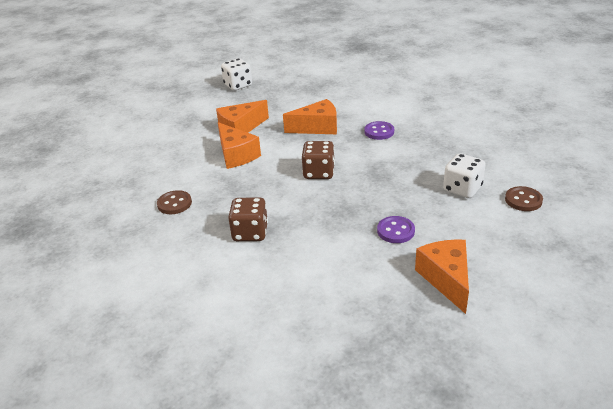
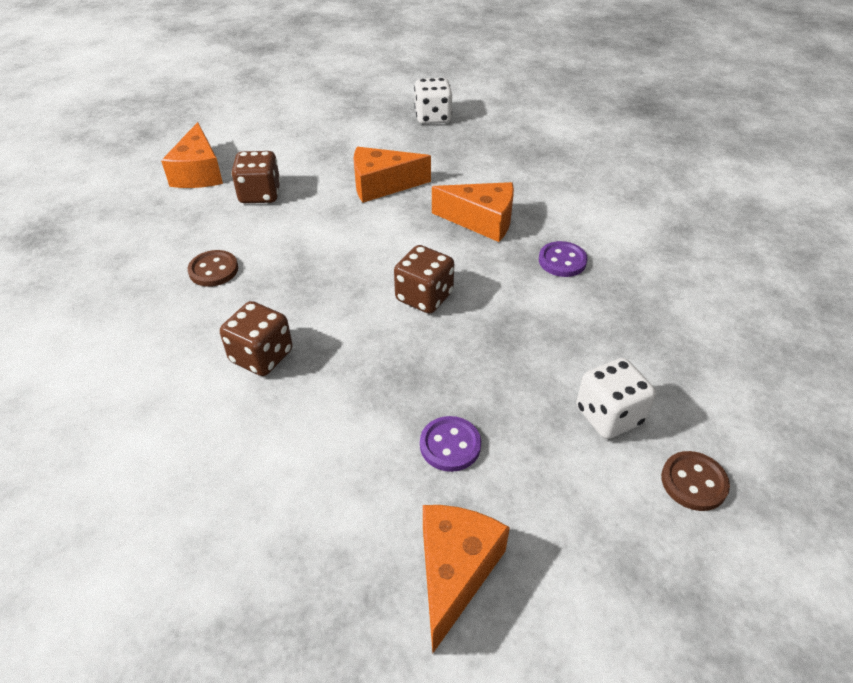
camera: 25 degrees right, 10 degrees up
orange cheese [218,122,261,169] -> orange cheese moved to [161,122,223,188]
none -> brown dice [231,151,281,203]

